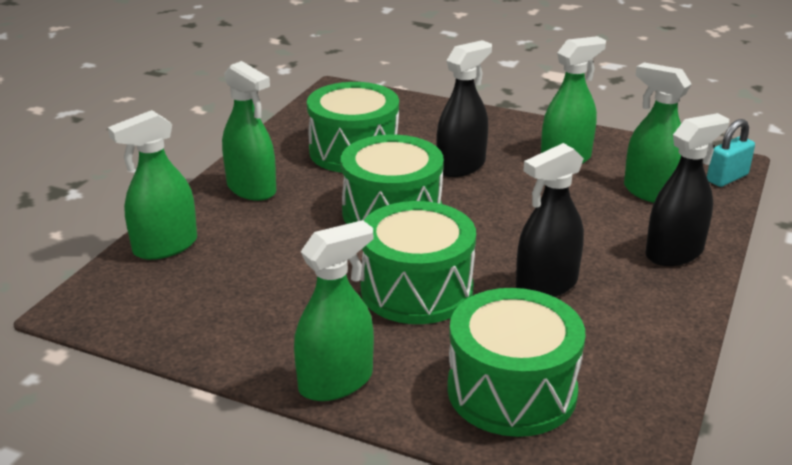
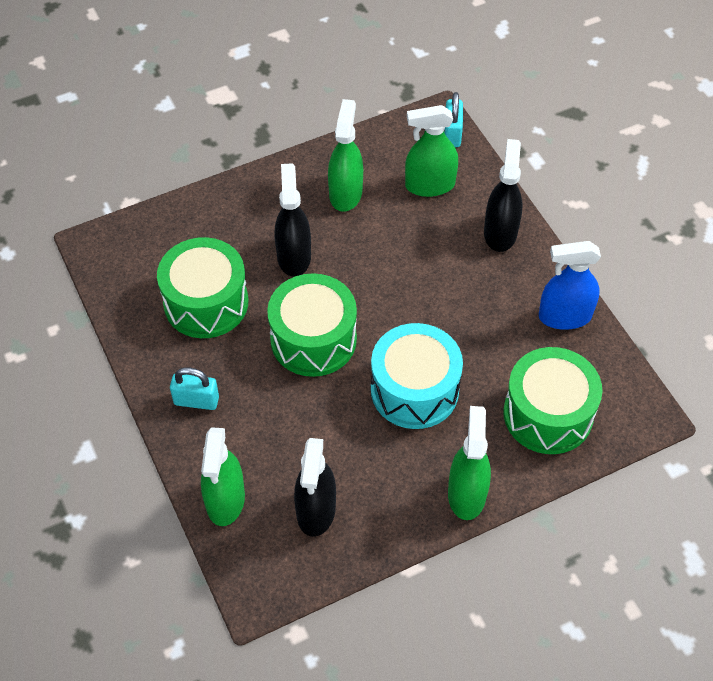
camera: 50 degrees left, 25 degrees up
green spray bottle [222,61,276,201] -> turquoise padlock [170,367,219,410]
green drum [361,201,476,324] -> turquoise drum [371,323,463,429]
black spray bottle [516,143,584,297] -> black spray bottle moved to [294,438,336,537]
none -> blue spray bottle [539,241,601,330]

